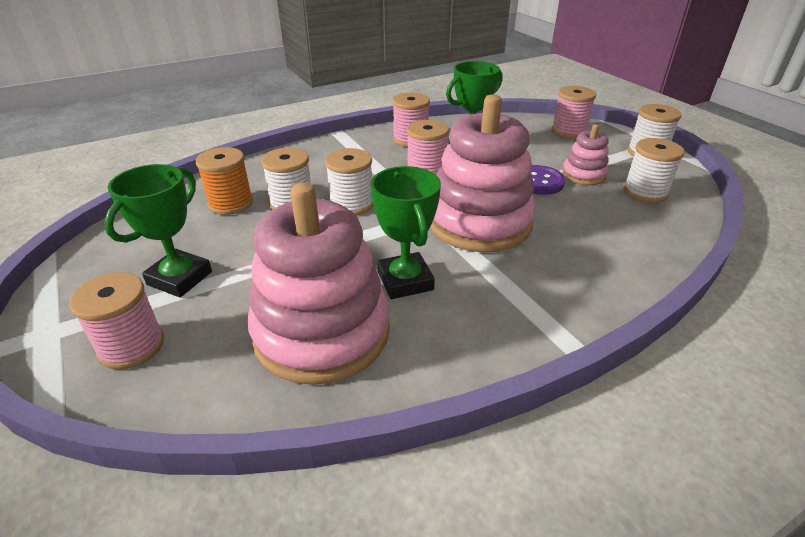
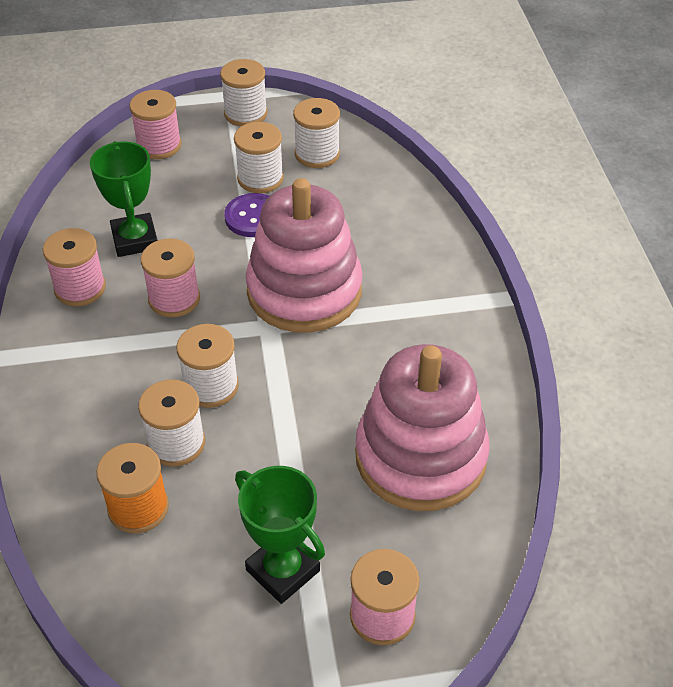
camera: 70 degrees left, 10 degrees up
green trophy [371,166,441,299] -> none
pink stacking toy [562,124,609,185] -> white spool [234,122,284,193]

